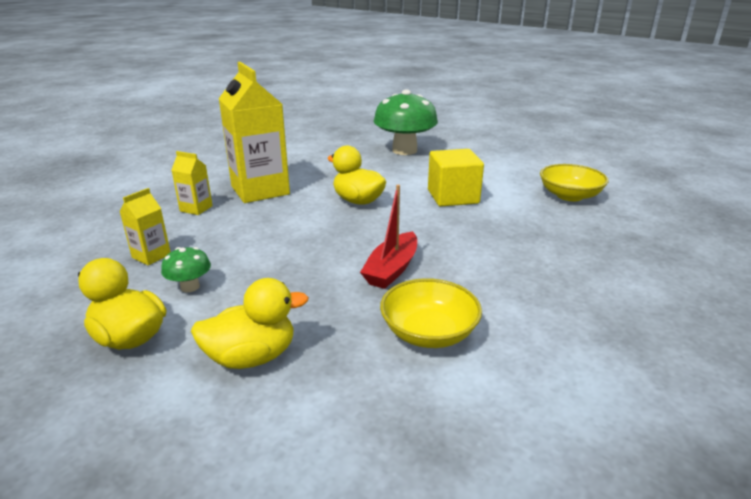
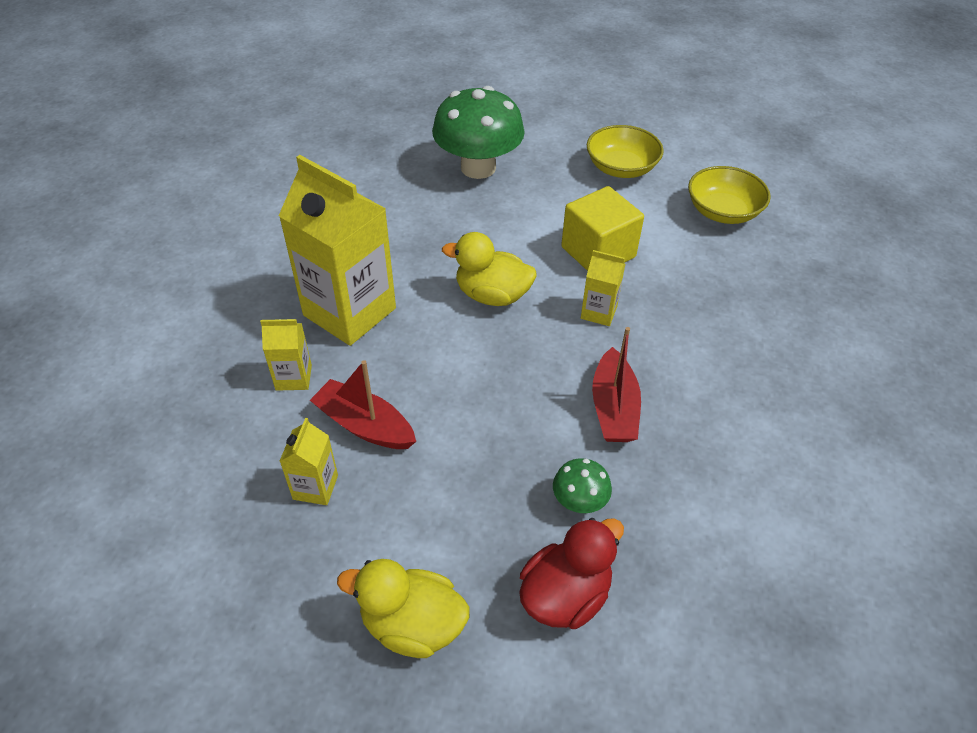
camera: 25 degrees left, 20 degrees up
green mushroom [161,247,211,292] -> green mushroom moved to [553,458,612,513]
yellow duck [191,278,309,369] -> red duck [519,518,624,629]
yellow bowl [380,278,482,348] -> yellow bowl moved to [587,125,664,178]
none -> red boat [310,360,416,449]
none -> yellow carton [581,250,625,326]

